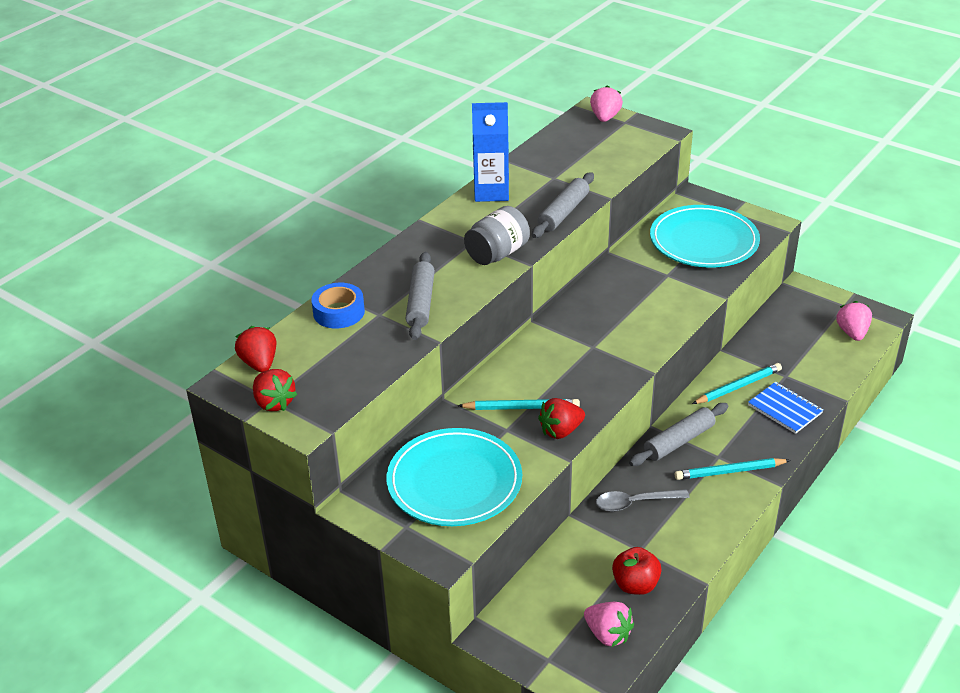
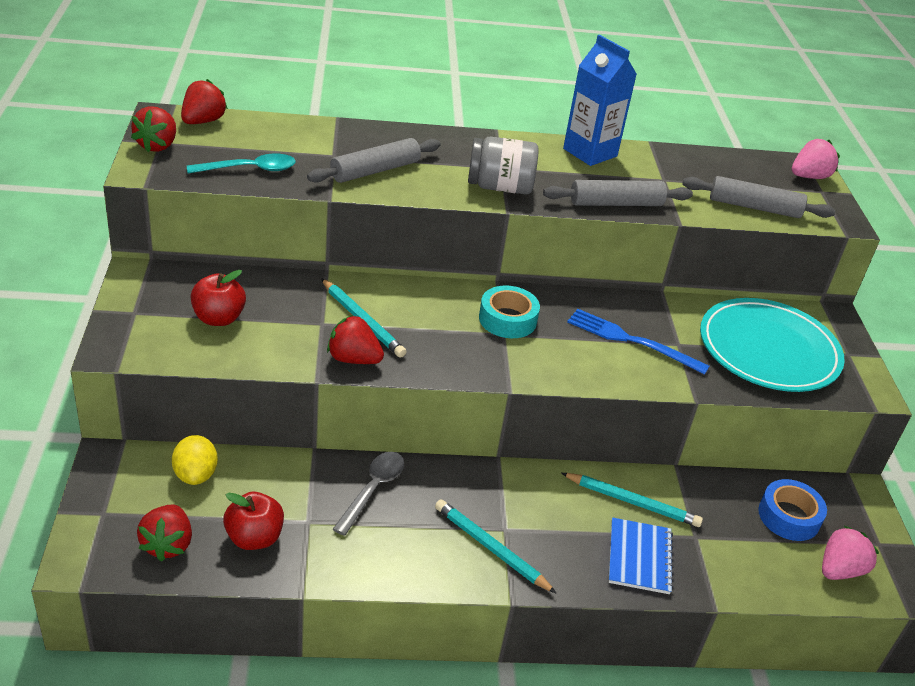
camera: 45 degrees right, 0 degrees up
blue tape [311,283,365,328] -> blue tape moved to [758,479,827,541]
turquoise plate [386,428,522,526] -> red apple [190,270,246,326]
pink strawberry [584,602,634,647] -> red strawberry [137,505,192,562]
grey spoon [596,489,690,512] -> grey spoon turned 75 degrees clockwise [333,452,404,536]
grey rolling pin [629,403,728,466] -> grey rolling pin moved to [682,176,835,218]
none -> yellow lemon [172,435,218,485]
none -> turquoise spoon [187,153,296,174]
none -> turquoise tape [479,286,540,338]
none -> blue fork [567,309,710,375]

